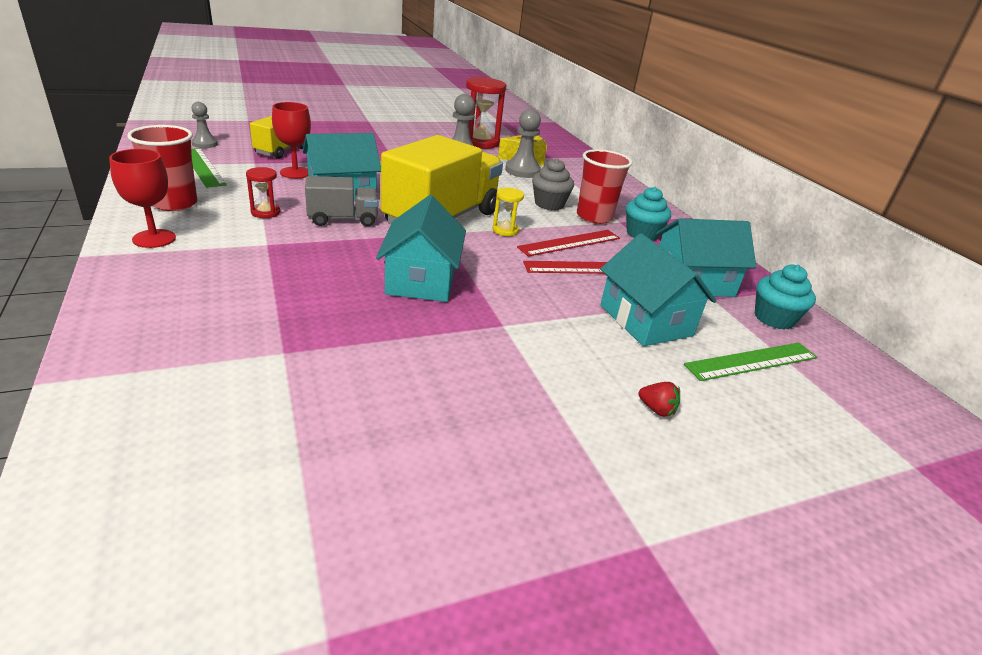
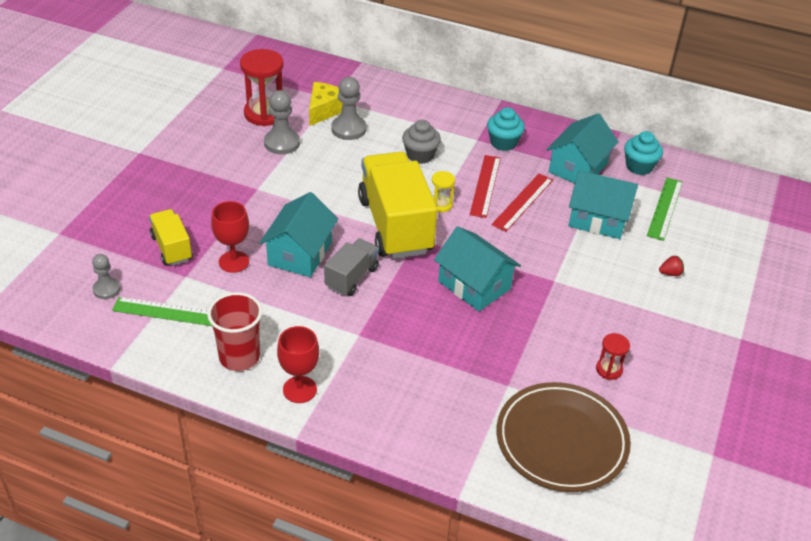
camera: 45 degrees left, 10 degrees up
red hourglass [246,167,280,218] -> red hourglass moved to [596,333,630,380]
red cup [577,149,633,224] -> none
none -> brown plate [497,382,631,492]

